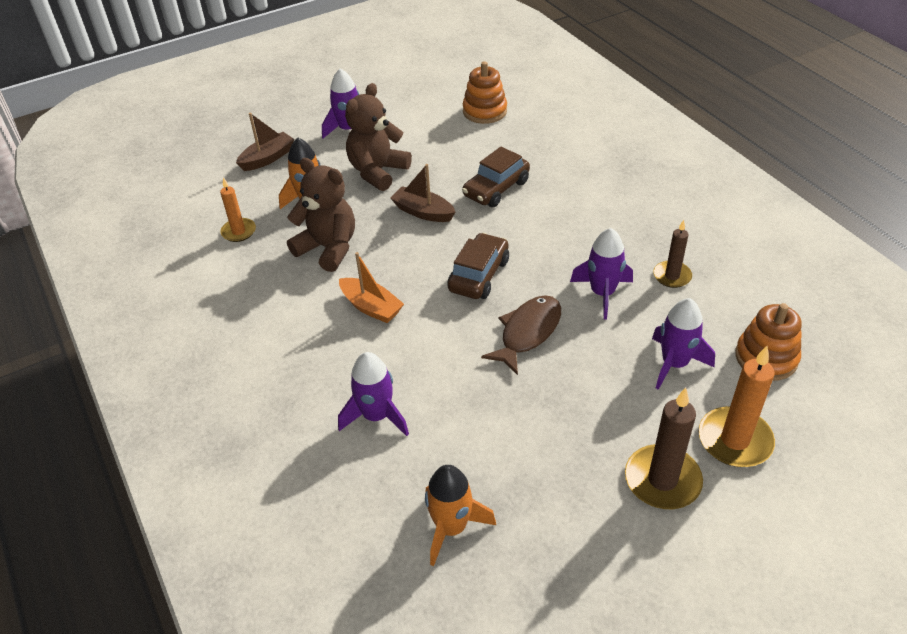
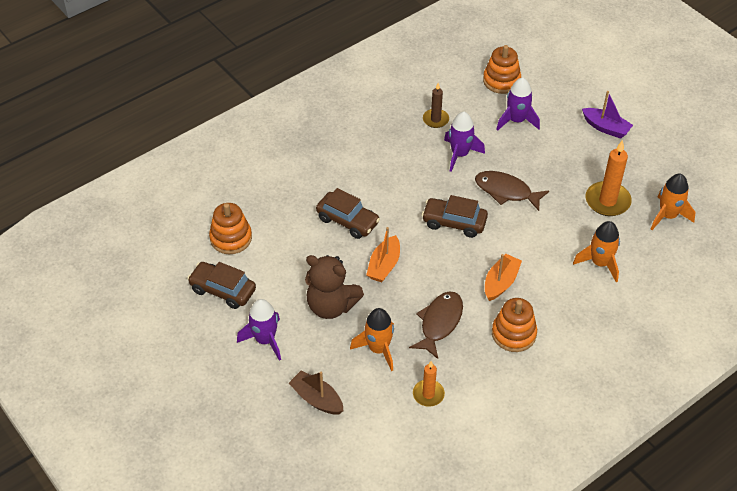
camera: 100 degrees left, 5 degrees up
brown teddy bear [287,158,355,272] -> brown fish [409,291,463,359]
purple rocket [338,352,409,436] -> orange rocket [573,221,620,282]
brown boat [391,164,455,222] -> orange boat [366,227,400,282]
brown candle [625,388,703,509] -> purple boat [582,91,633,139]
orange candle [698,346,775,467] -> orange candle moved to [585,140,632,216]
none -> brown car [187,262,256,309]
none -> orange stacking toy [492,298,537,352]

